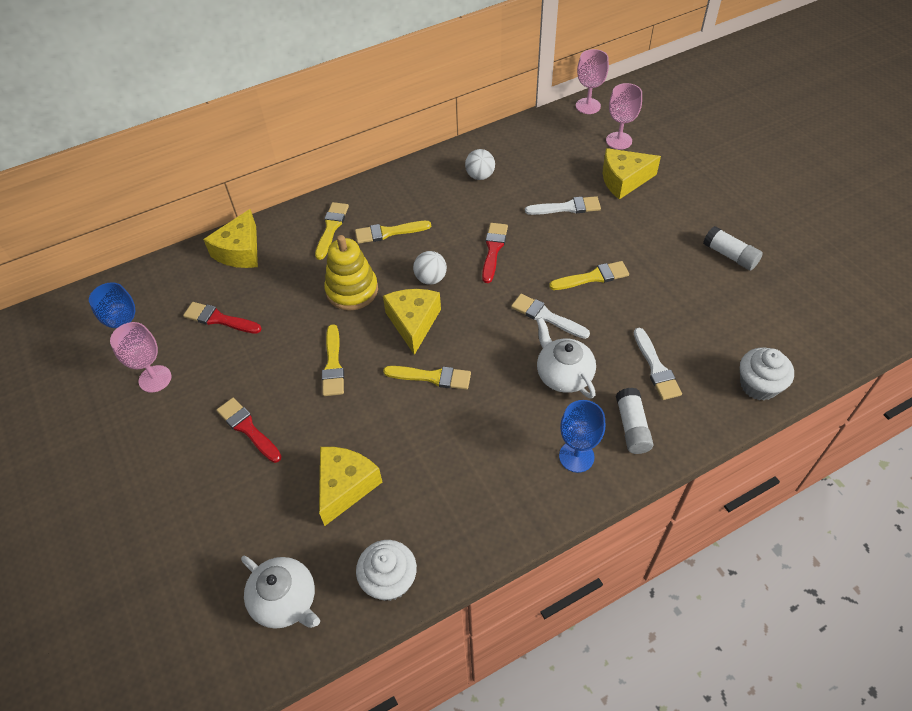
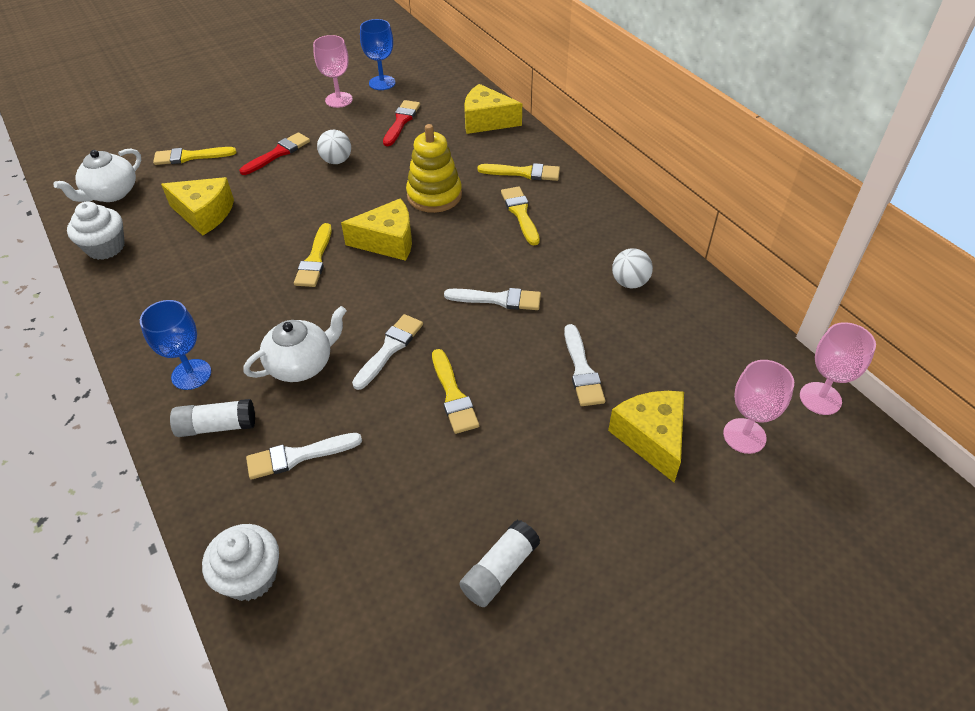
camera: 85 degrees right, 5 degrees down
yellow brush [322,324,344,396] -> yellow brush moved to [153,147,237,165]
white ball [413,251,447,285] -> white ball moved to [317,130,351,164]
red brush [482,223,508,283] -> white brush [444,288,541,310]

